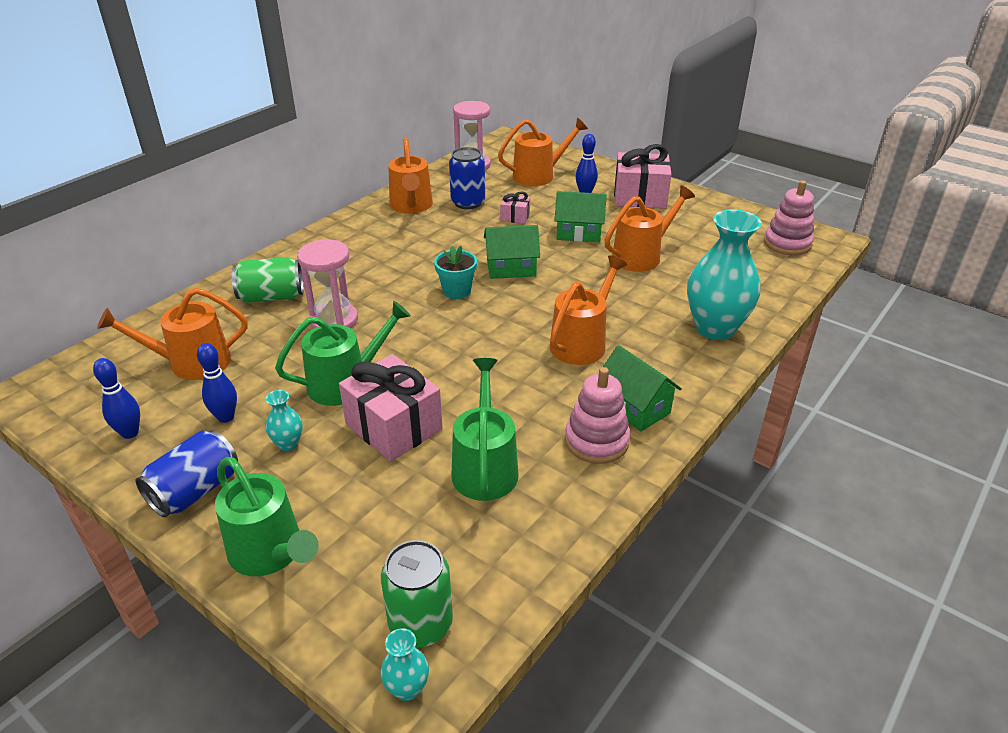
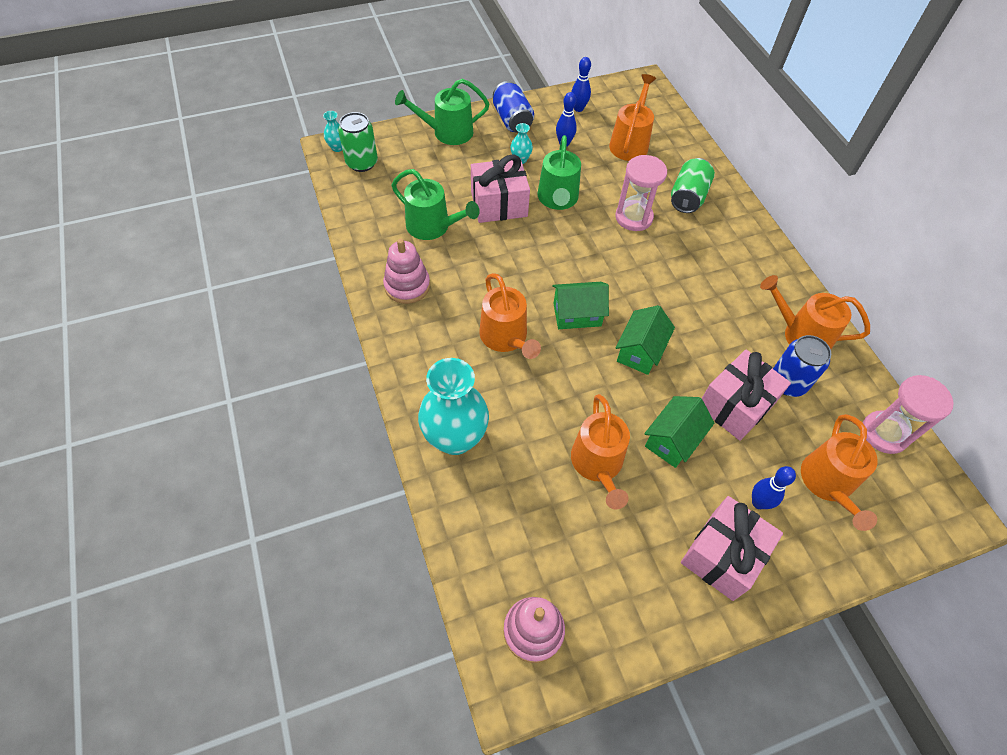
camera: 120 degrees right, 20 degrees up
turquoise flower pot [434,246,477,299] -> none
pink gift [500,192,530,224] -> pink gift [702,350,791,441], size x2.06
green house [603,345,682,432] -> green house moved to [552,282,609,329]

